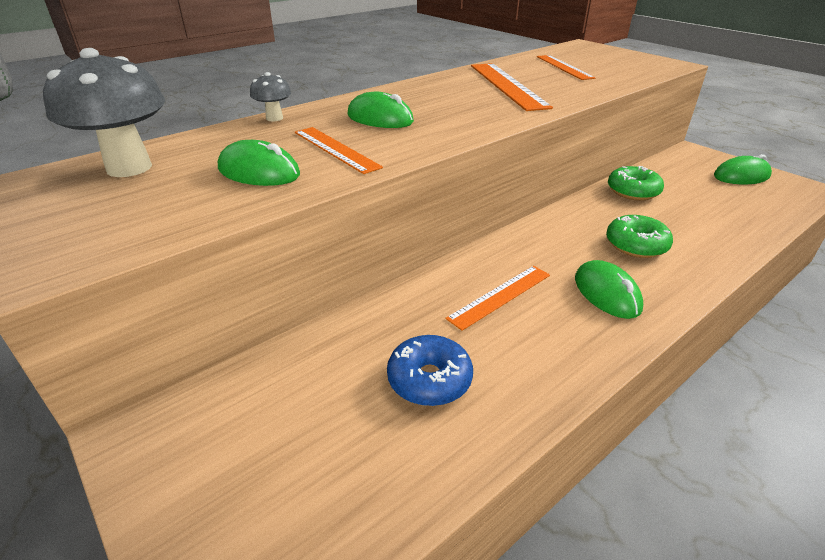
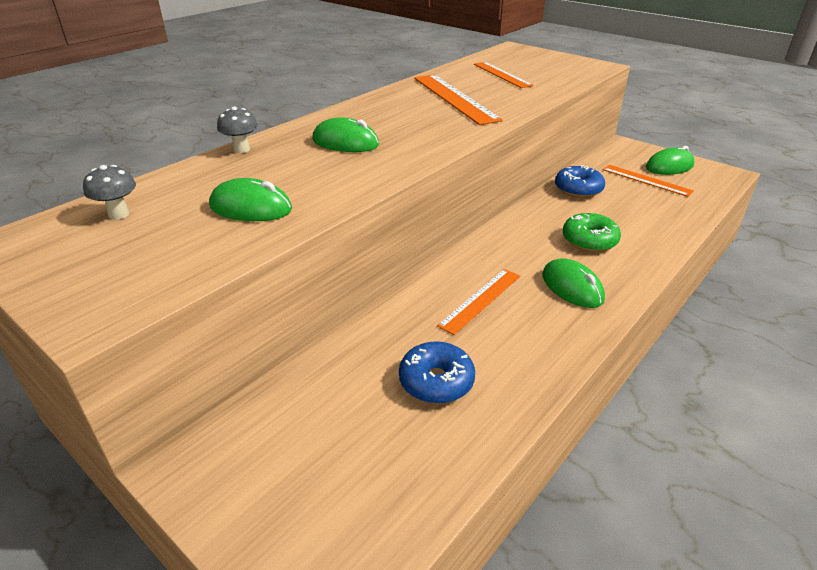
camera: 10 degrees left, 0 degrees up
grey mushroom [43,48,165,177] -> grey mushroom [83,165,136,220], size x0.48
orange ruler [295,127,383,174] -> orange ruler moved to [603,165,694,197]
green donut [608,166,664,201] -> blue donut [555,165,605,198]

